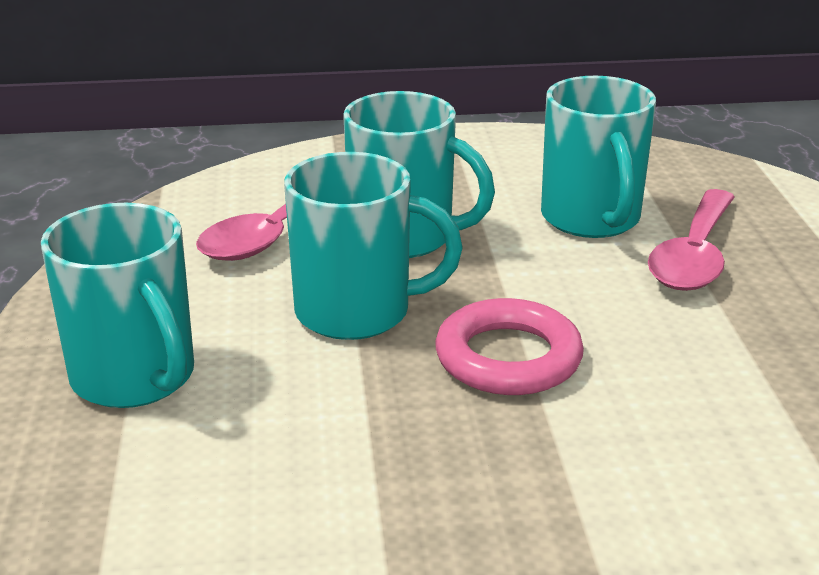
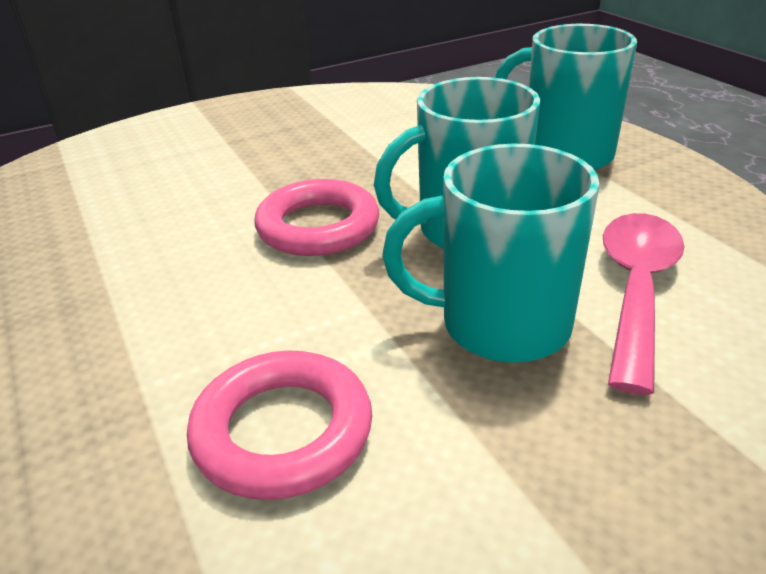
camera: 160 degrees right, 5 degrees up
turquoise mug [541,76,656,238] -> pink ring [187,350,372,500]
pink spoon [648,189,735,291] -> none

